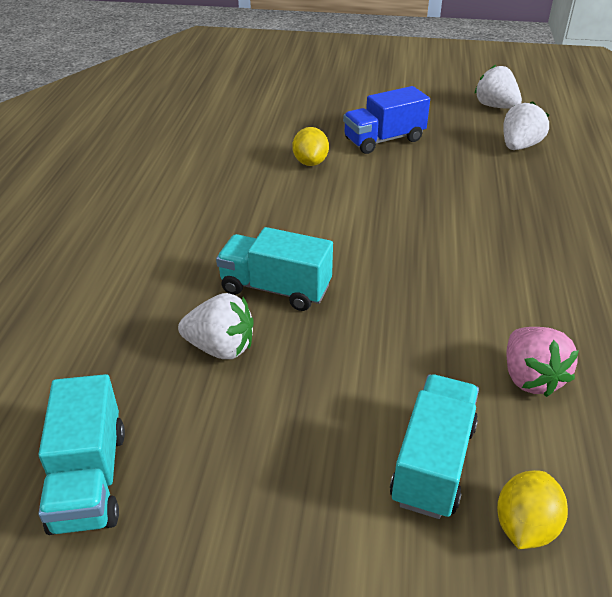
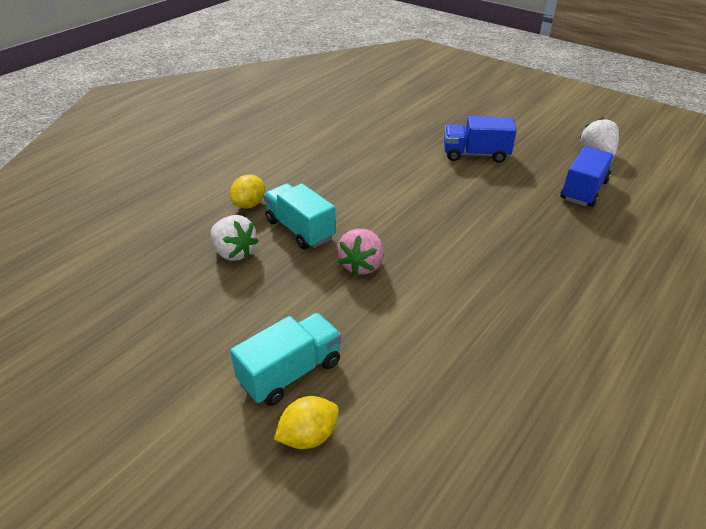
camera: 30 degrees right, 0 degrees up
turquoise truck [38,374,125,535] -> none
yellow lemon [292,127,329,166] -> yellow lemon moved to [230,174,265,209]
white strawberry [503,101,549,150] -> blue truck [561,148,614,207]
pink strawberry [507,327,579,397] -> pink strawberry moved to [337,229,384,276]

